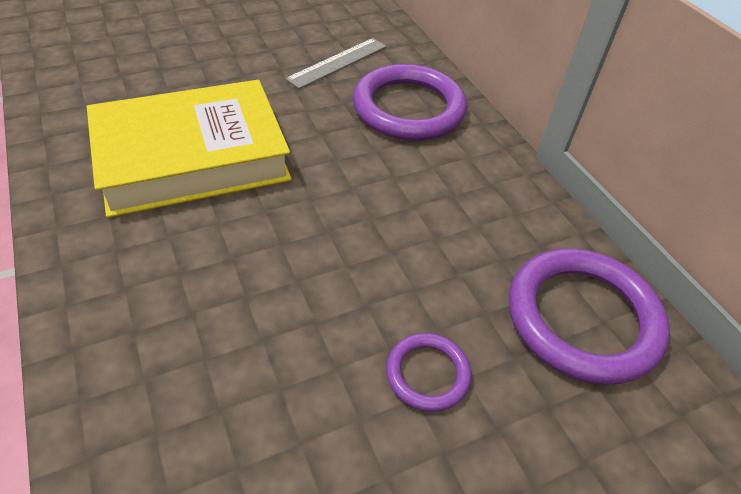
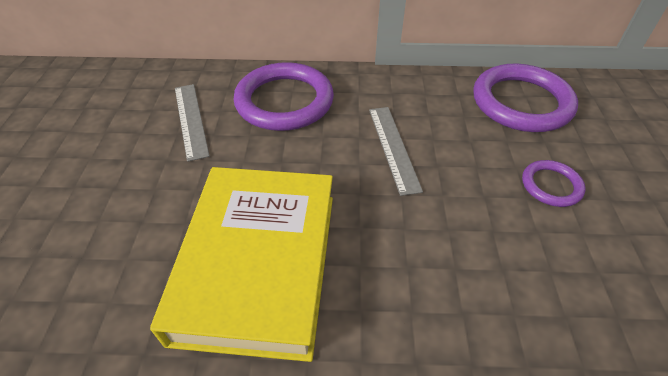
camera: 60 degrees left, 0 degrees up
none -> grey ruler [369,107,423,196]

